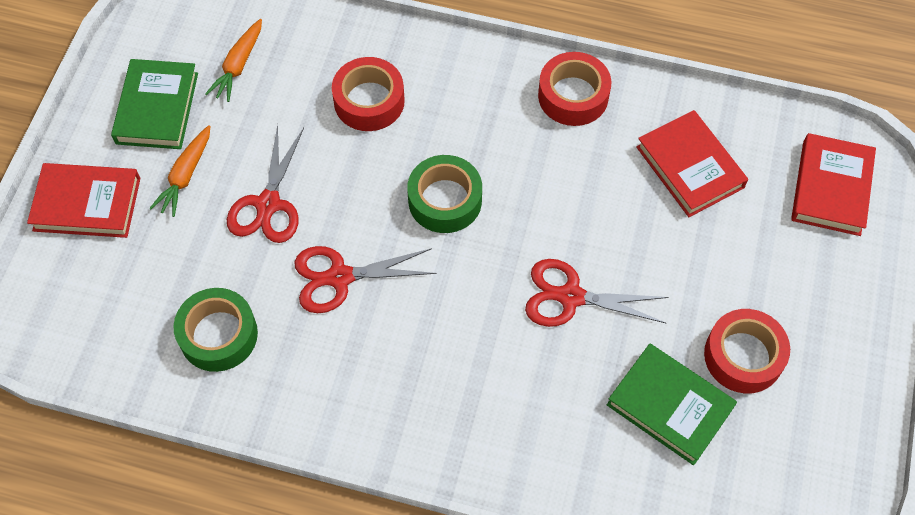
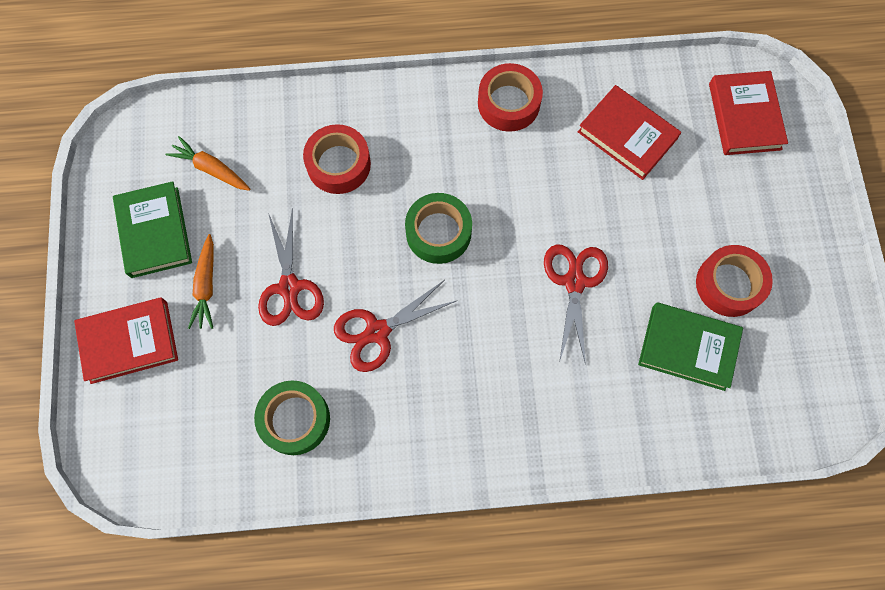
camera: 20 degrees left, 10 degrees up
orange carrot [205,19,262,102] -> orange carrot turned 120 degrees clockwise [165,136,250,191]
red scissors [525,259,669,327] -> red scissors turned 105 degrees clockwise [544,244,608,365]

